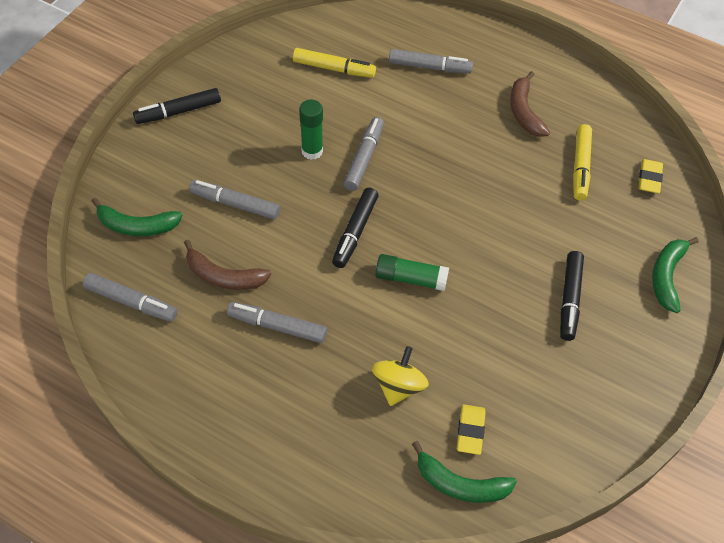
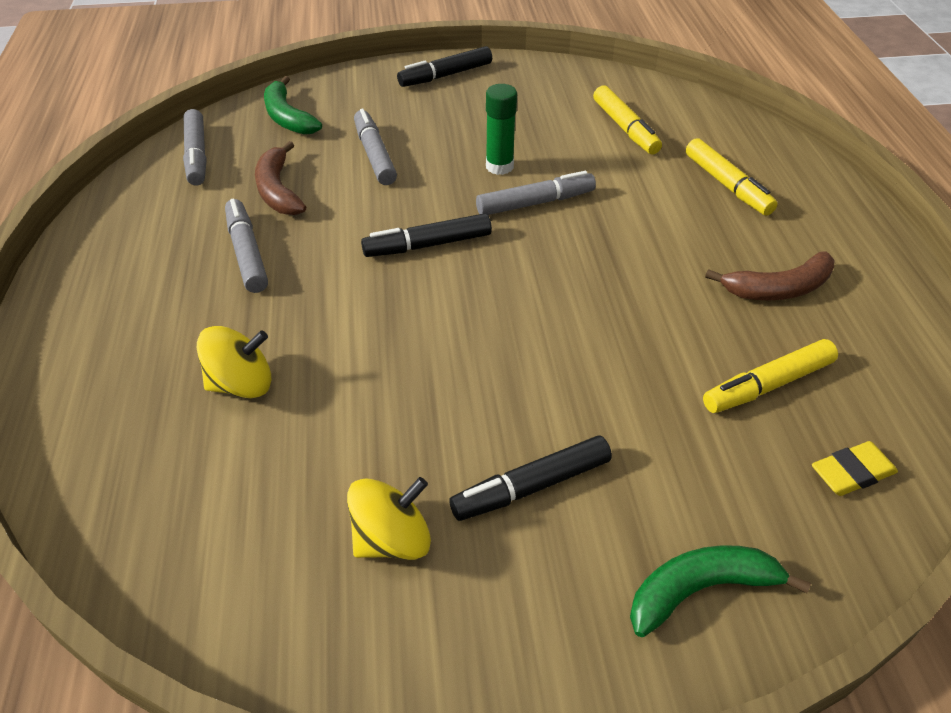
camera: 55 degrees right, 10 degrees down
black marker [133,88,221,124] -> black marker turned 60 degrees counterclockwise [397,46,492,87]
green glue stick [375,254,449,291] -> none
grey marker [389,49,473,74] -> yellow marker [686,138,778,216]
green banana [412,441,517,503] -> none
yellow eraser [457,404,486,455] -> none
brown banana [510,71,550,137] -> brown banana turned 150 degrees counterclockwise [705,251,835,300]
none -> yellow spinning top [347,477,431,560]

